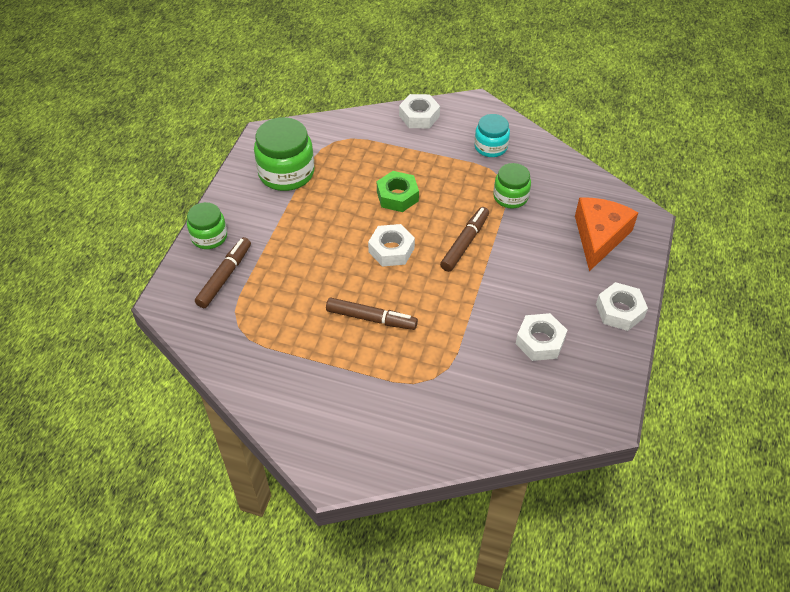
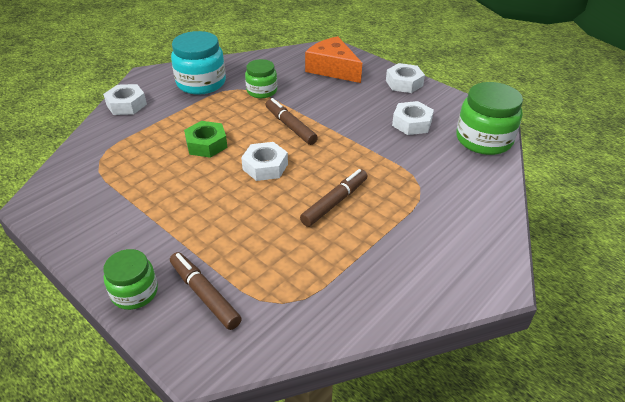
camera: 65 degrees left, 10 degrees down
green jar [254,117,314,191] -> green jar moved to [456,82,523,155]
turquoise jar [474,114,510,157] -> turquoise jar [171,31,226,95], size x1.64

